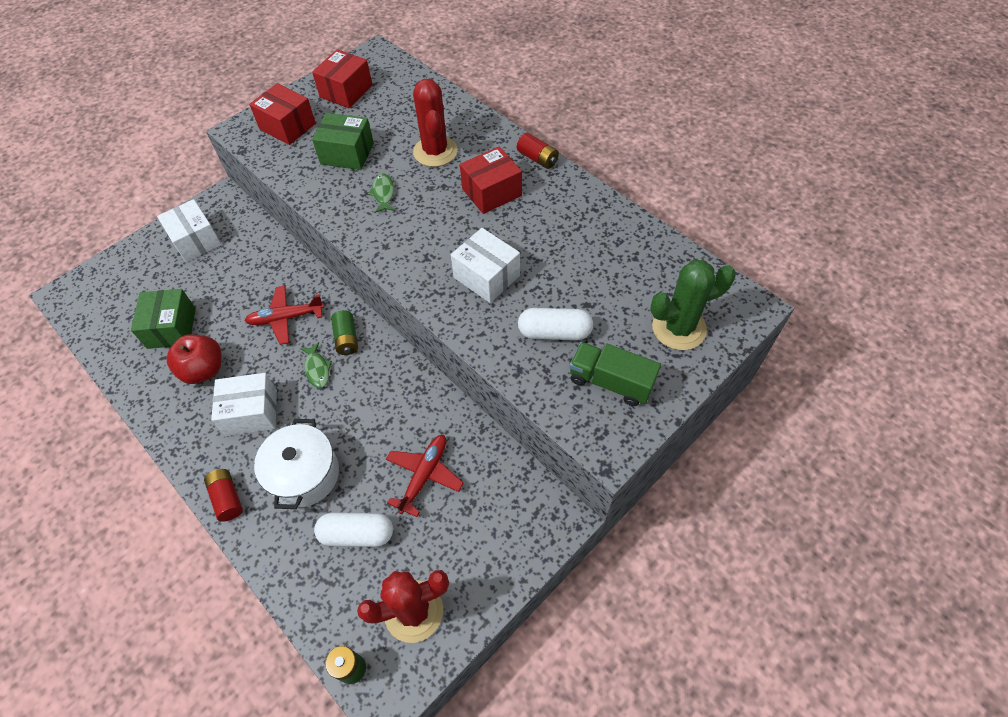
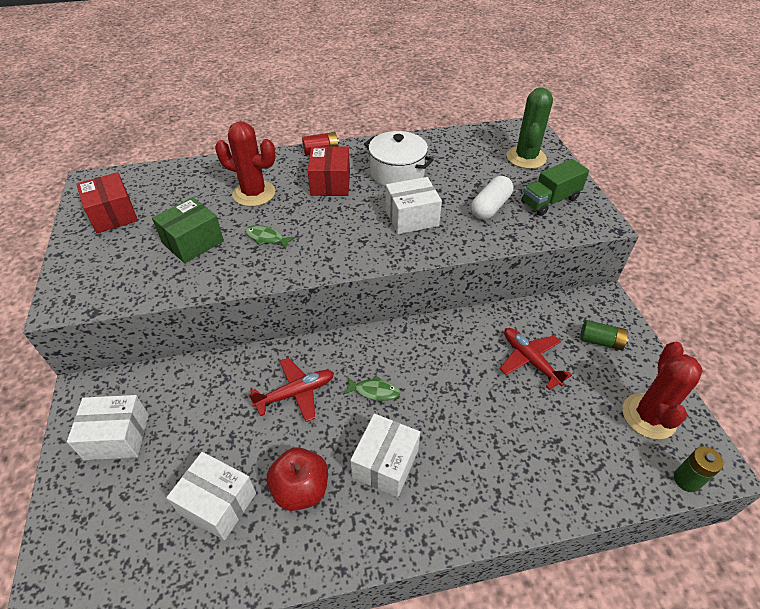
camera: 60 degrees left, 10 degrees down
green box [131,289,196,349] -> white box [166,452,256,540]
red battery [204,469,243,522] -> none
red plane [245,285,325,345] -> red plane turned 135 degrees counterclockwise [248,358,334,422]
red box [249,83,316,145] -> none
white pot [254,419,339,509] -> white pot moved to [364,131,434,187]
white capsule [314,513,393,547] -> none
green battery [331,310,358,355] -> green battery moved to [580,320,629,350]

